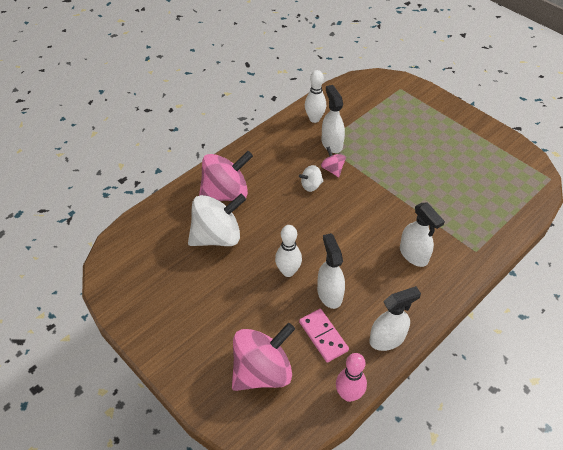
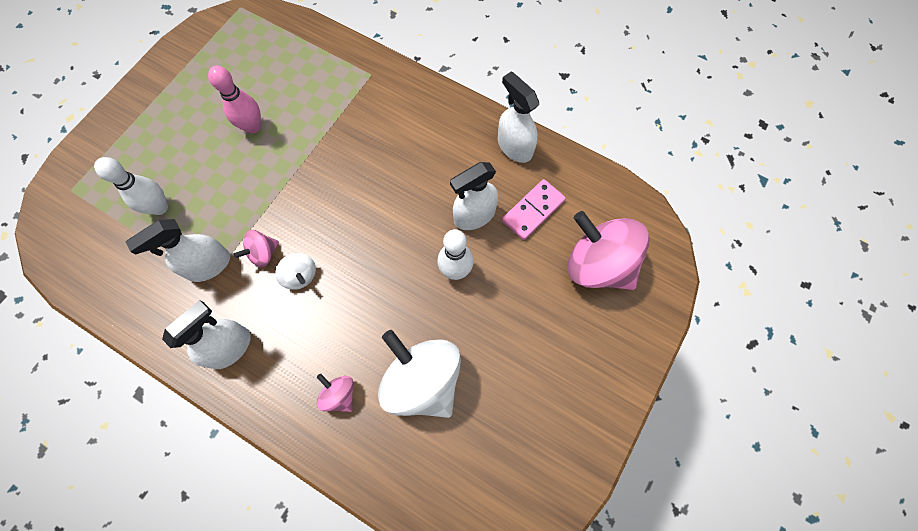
camera: 105 degrees left, 20 degrees up
pink spinning top [199,151,253,201] -> pink spinning top [317,374,354,412], size x0.47
white bowling pin [305,70,326,123] -> white bowling pin moved to [94,157,168,215]
pink bowling pin [336,353,367,402] -> pink bowling pin moved to [208,66,261,134]
white spray bottle [400,203,445,267] -> white spray bottle moved to [162,300,251,369]

